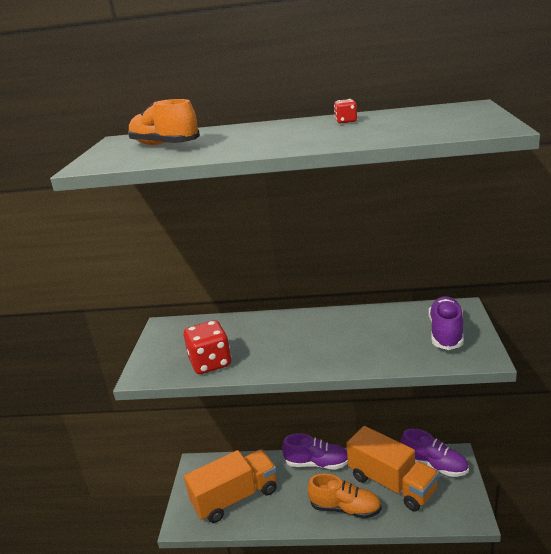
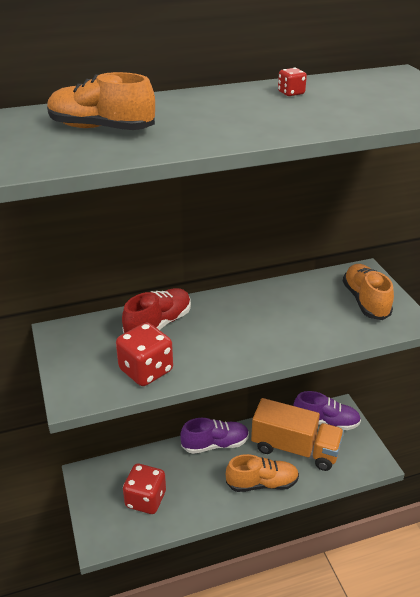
camera: 25 degrees left, 10 degrees up
orange truck [184,449,277,523] -> red dice [123,464,166,514]
purple shoe [429,296,464,350] -> orange shoe [343,264,394,320]
none -> red shoe [122,288,191,333]

